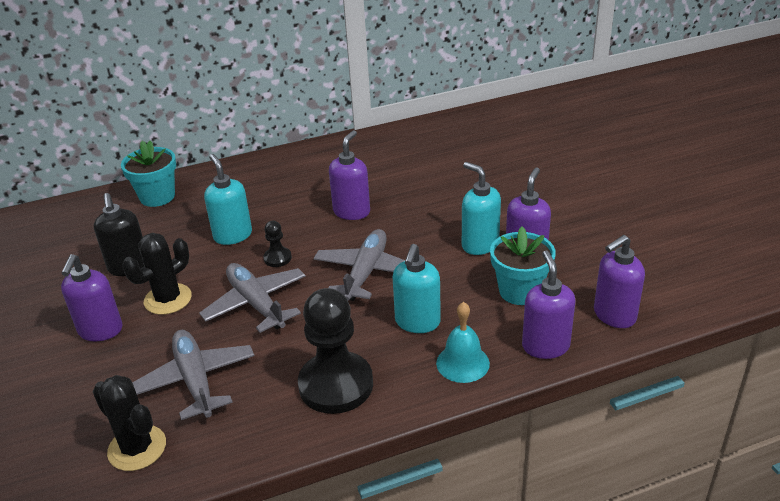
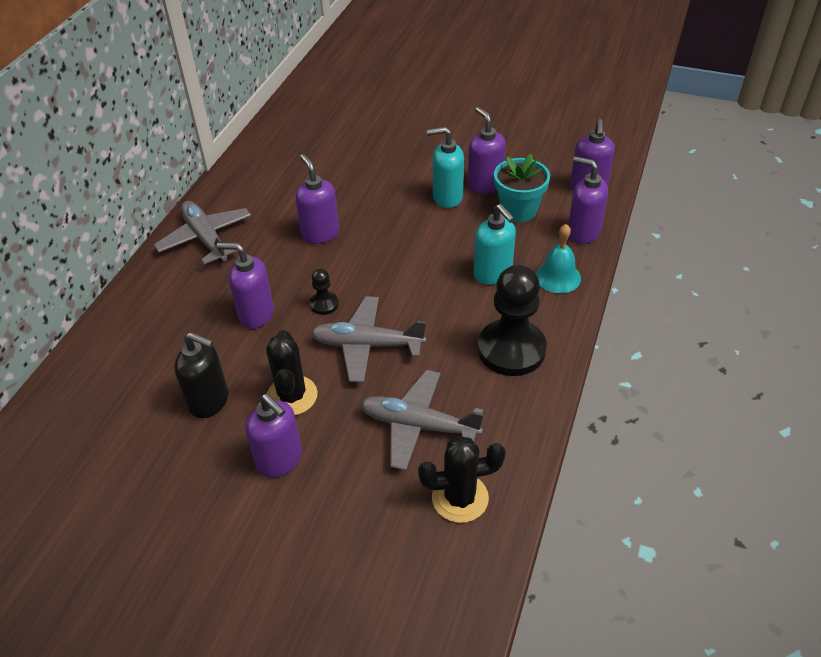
camera: 50 degrees left, 10 degrees up
turquoise flower pot [121,141,176,207] -> none
turquoise soap dispenser [204,154,252,245] -> purple soap dispenser [217,243,274,329]
grey plane [313,229,405,301] -> grey plane moved to [154,201,251,265]

